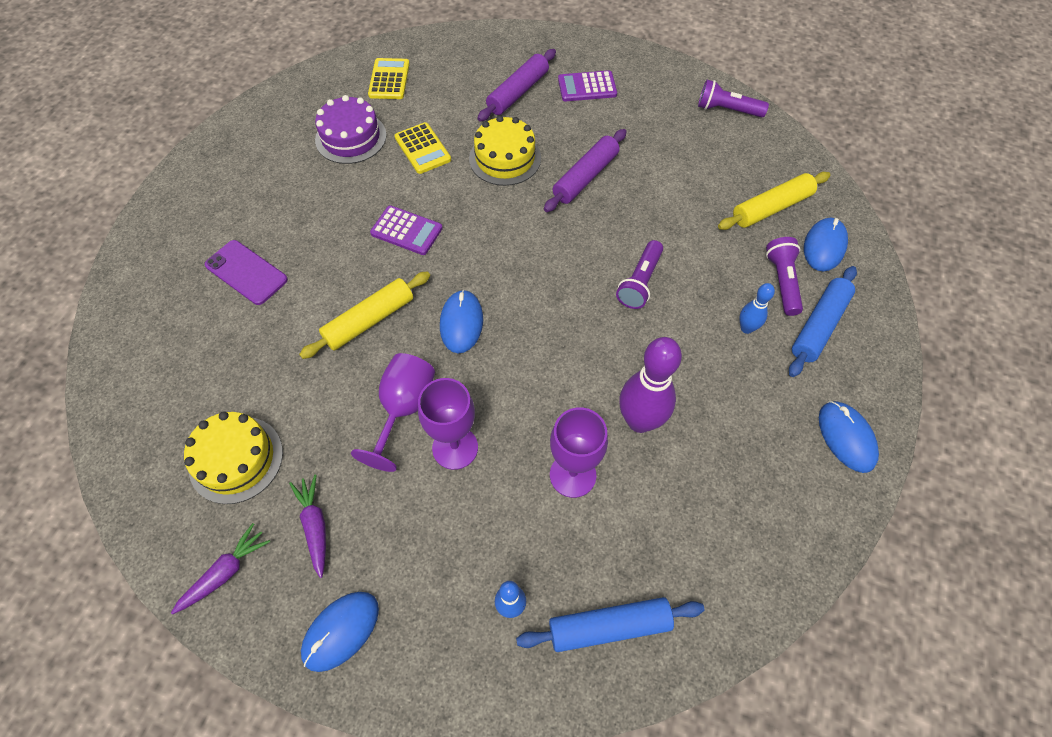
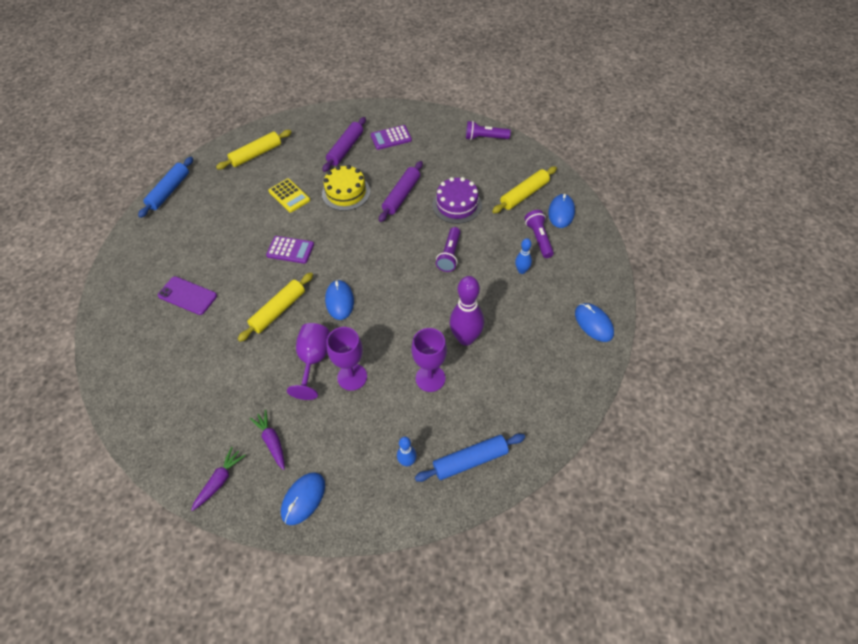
camera: 10 degrees left, 5 degrees down
yellow cake [184,412,283,504] -> none
purple cake [315,95,387,164] -> purple cake moved to [433,177,482,224]
yellow calculator [368,58,410,99] -> yellow rolling pin [216,130,292,169]
blue rolling pin [789,266,857,377] -> blue rolling pin moved to [138,157,193,218]

